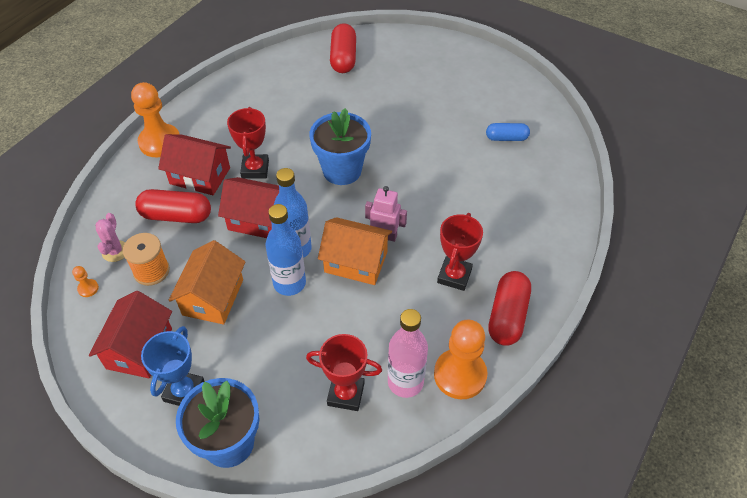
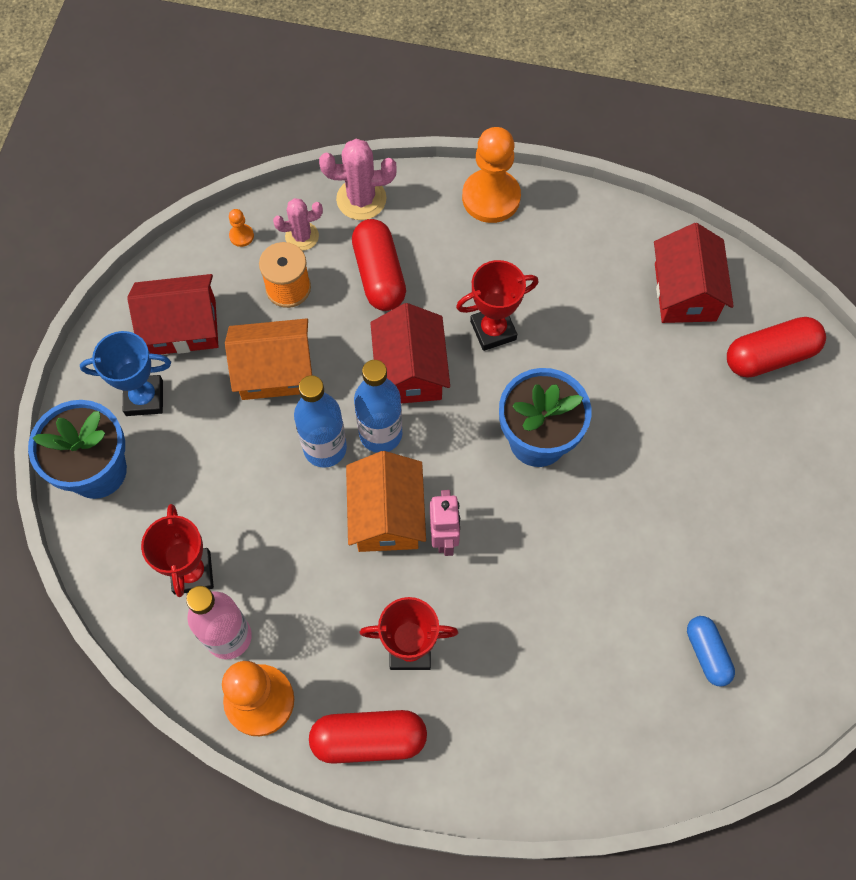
camera: 70 degrees right, 15 degrees up
red house [158,134,231,195] -> red house moved to [654,223,734,323]
none -> pink cactus [319,139,397,220]

